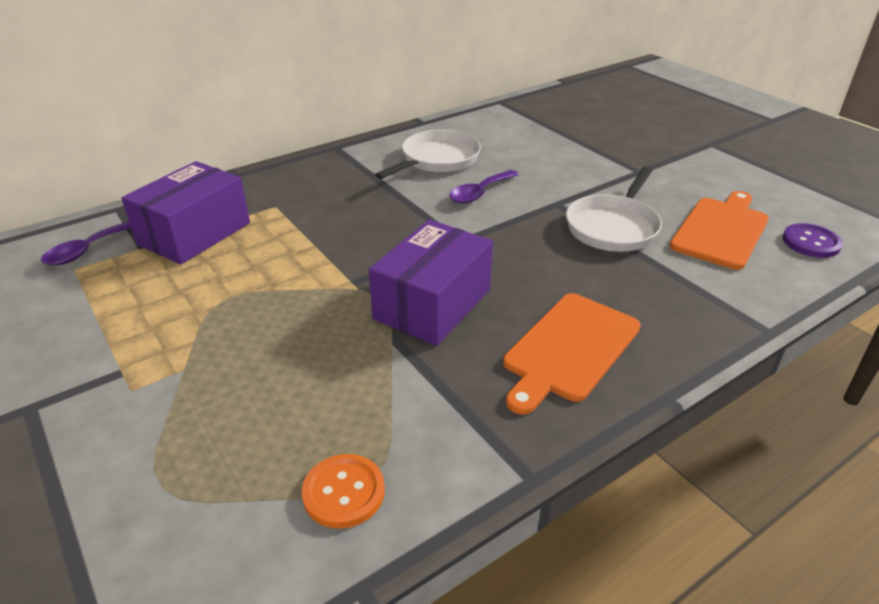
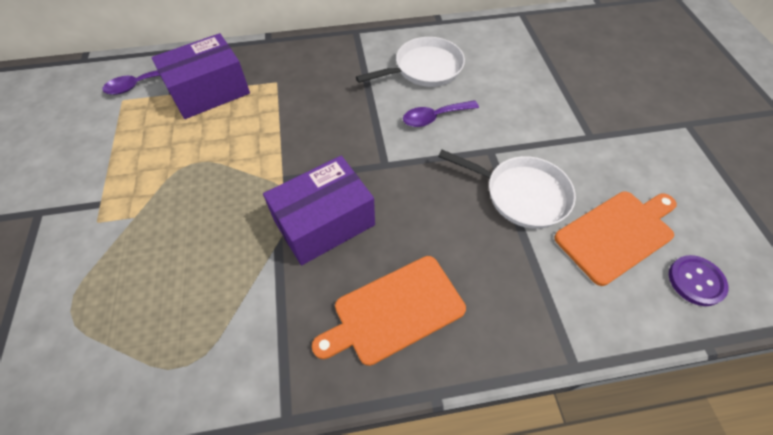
camera: 25 degrees right, 20 degrees up
orange button [302,454,385,528] -> none
white pan [566,167,662,252] -> white pan turned 120 degrees counterclockwise [438,150,576,229]

